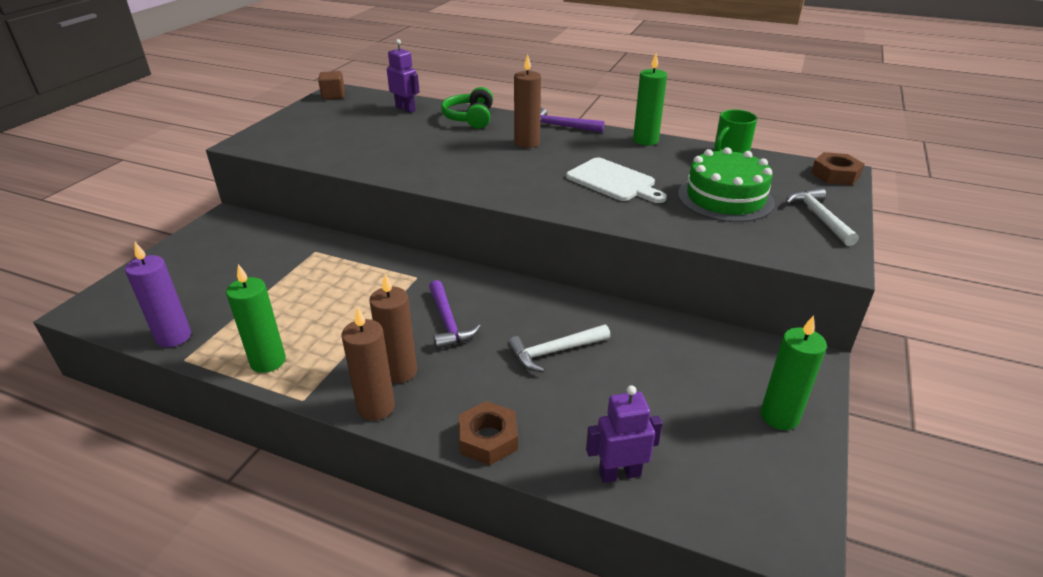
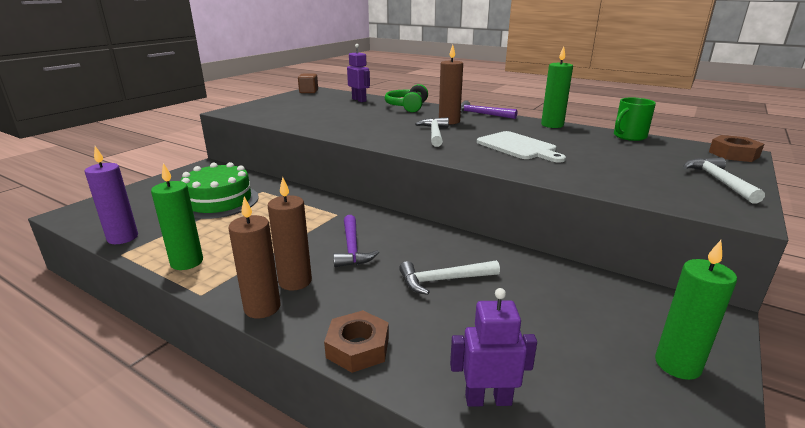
camera: 10 degrees right, 10 degrees down
green cake [678,147,775,222] -> green cake moved to [180,162,259,219]
none -> white hammer [415,117,449,147]

